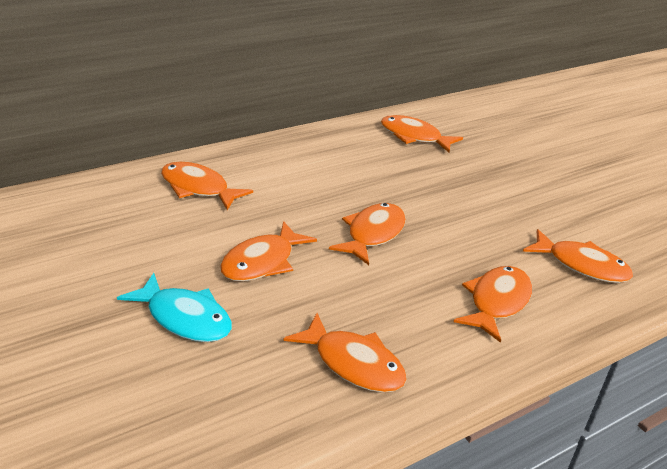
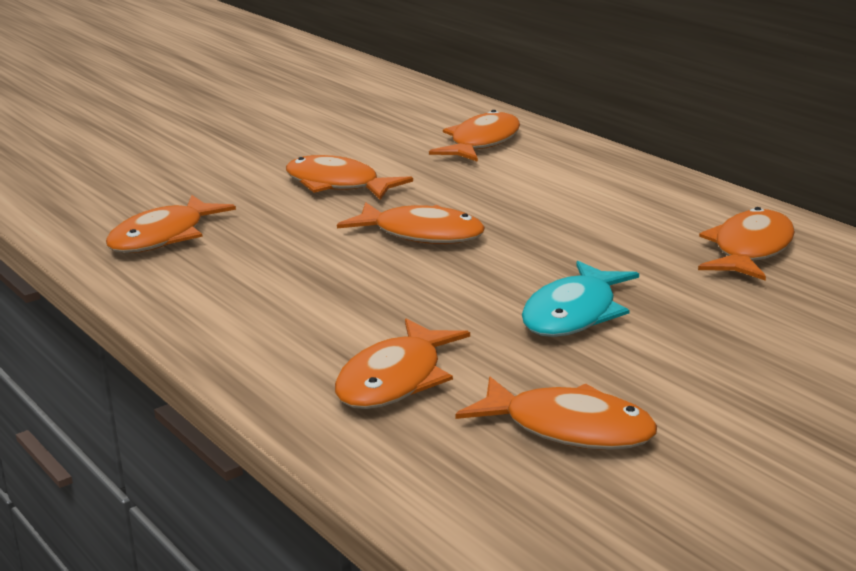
camera: 90 degrees right, 10 degrees down
turquoise fish [117,273,232,342] -> turquoise fish moved to [522,261,639,337]
orange fish [454,266,532,343] -> orange fish moved to [455,377,657,450]

